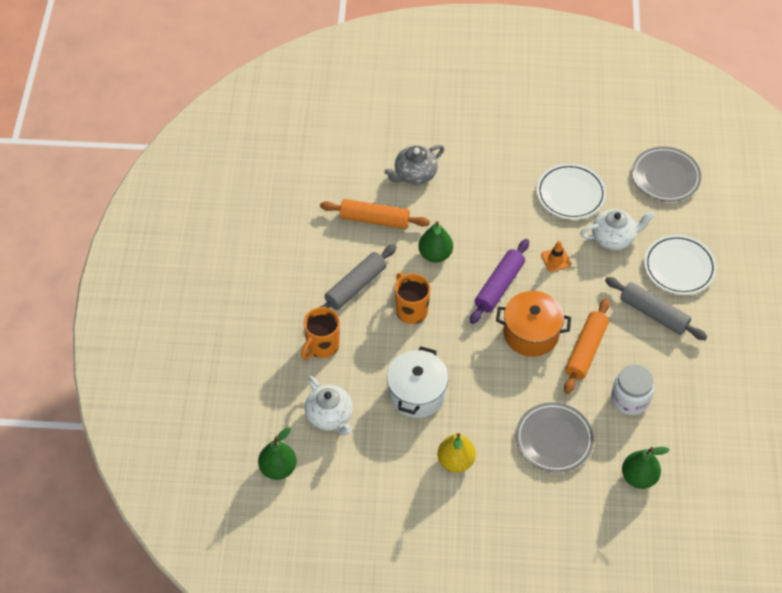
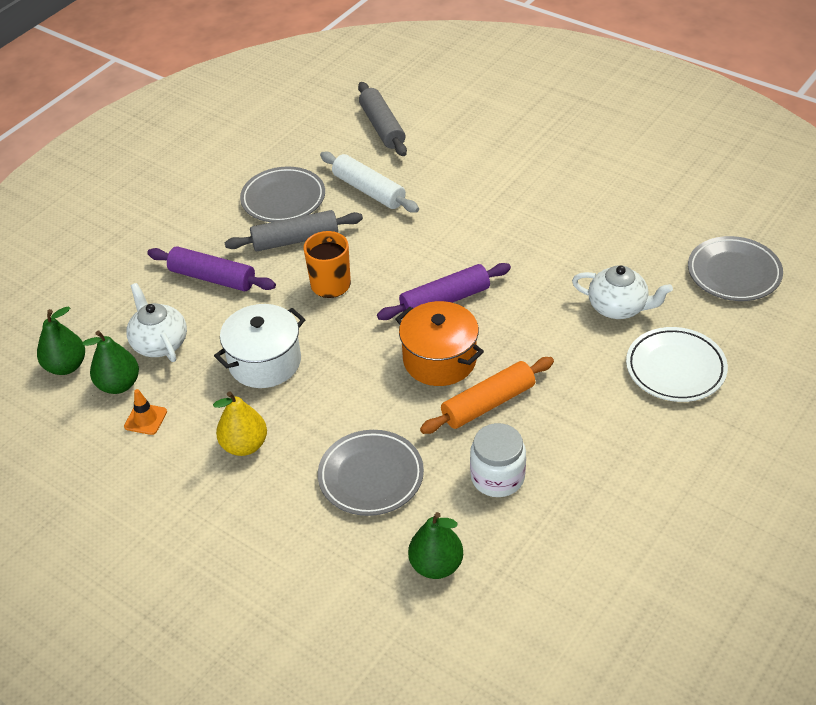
camera: 35 degrees right, 10 degrees down
orange mug [301,307,340,359] -> purple rolling pin [147,246,276,291]
white teapot [305,376,353,436] -> white teapot turned 150 degrees clockwise [126,283,187,362]
orange rolling pin [320,199,430,229] -> white rolling pin [320,151,419,213]
grey teapot [385,145,444,185] -> none
green pear [418,221,453,263] -> green pear moved to [82,331,139,394]
white plate [537,163,606,220] -> none
orange traffic cone [541,241,571,272] -> orange traffic cone moved to [124,389,167,435]
grey rolling pin [605,277,707,340] -> grey rolling pin moved to [358,82,407,156]
none -> grey plate [240,167,325,222]

